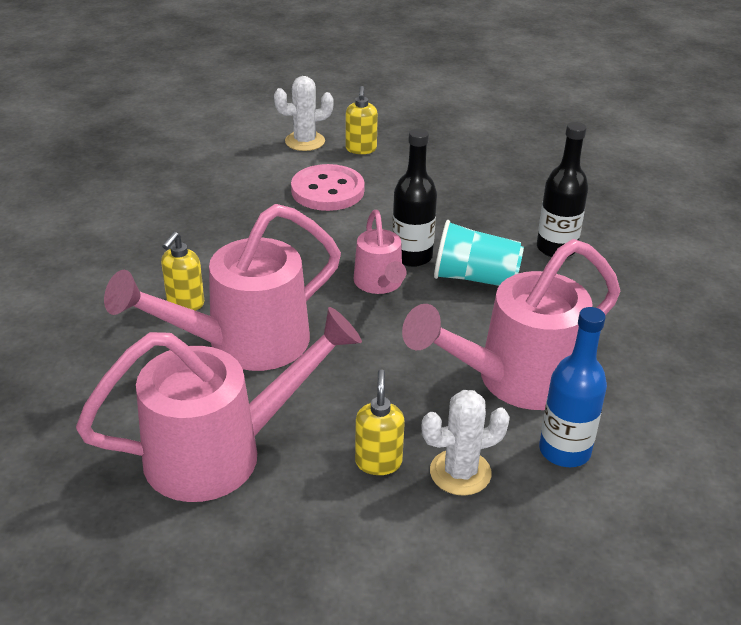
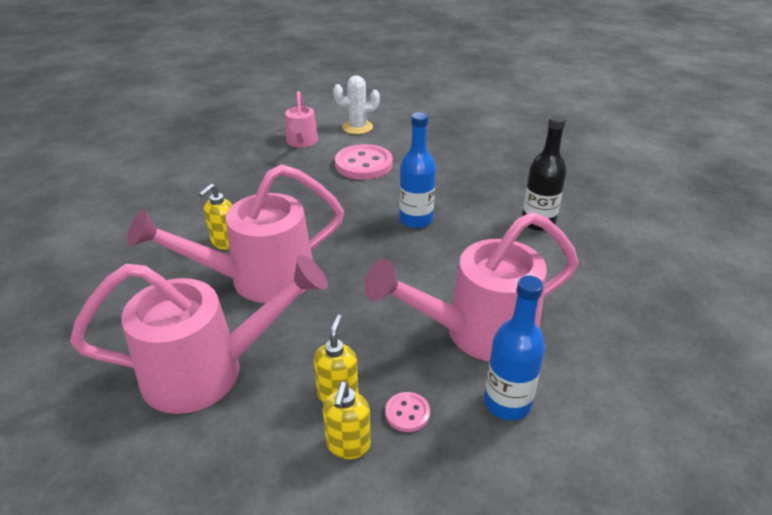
camera: 10 degrees right, 0 degrees up
yellow soap dispenser [346,86,378,154] -> yellow soap dispenser moved to [323,381,371,459]
pink watering can [353,210,406,294] -> pink watering can moved to [285,91,318,147]
black bottle [392,128,437,267] -> blue bottle [399,112,436,228]
white cactus [421,390,510,496] -> pink button [385,392,430,432]
turquoise cup [434,220,524,286] -> none

